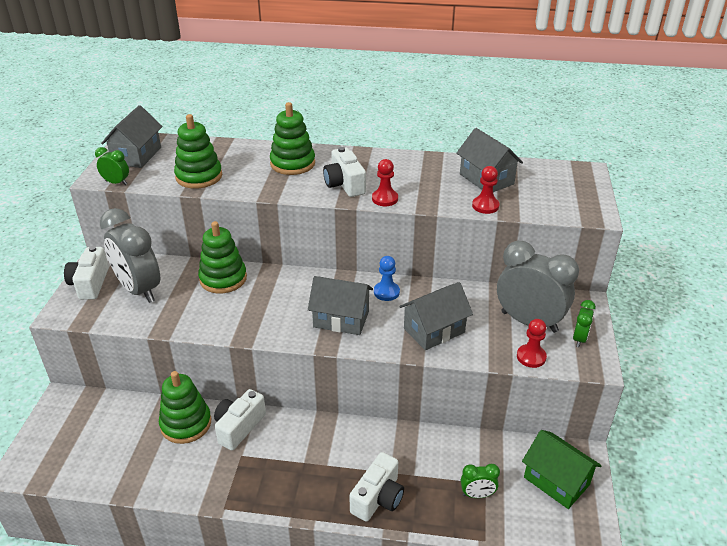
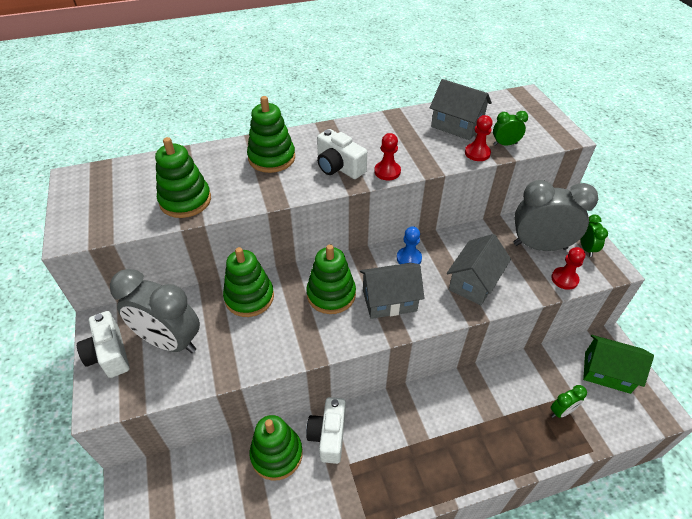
camera: 25 degrees left, 10 degrees up
green clock [95,147,129,185] -> green clock moved to [493,111,528,146]
grey house [101,105,163,168] -> none
white camera [349,452,404,522] -> none
none -> green stacking toy [306,244,356,314]

